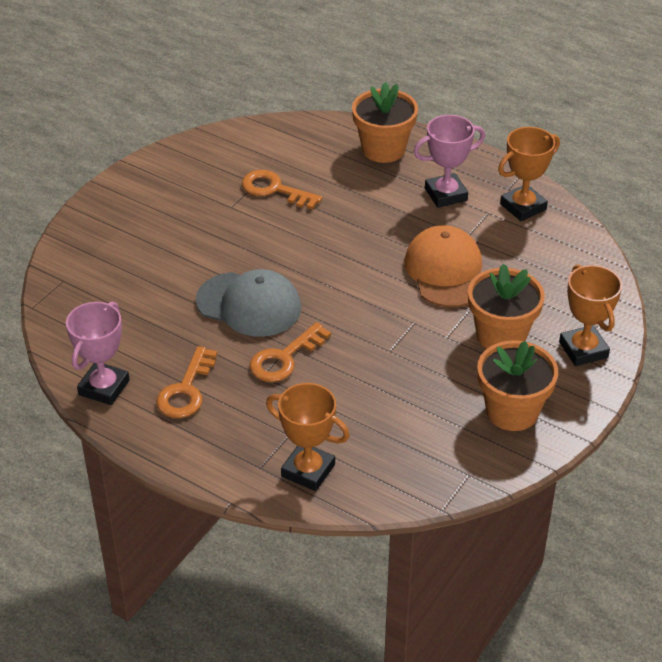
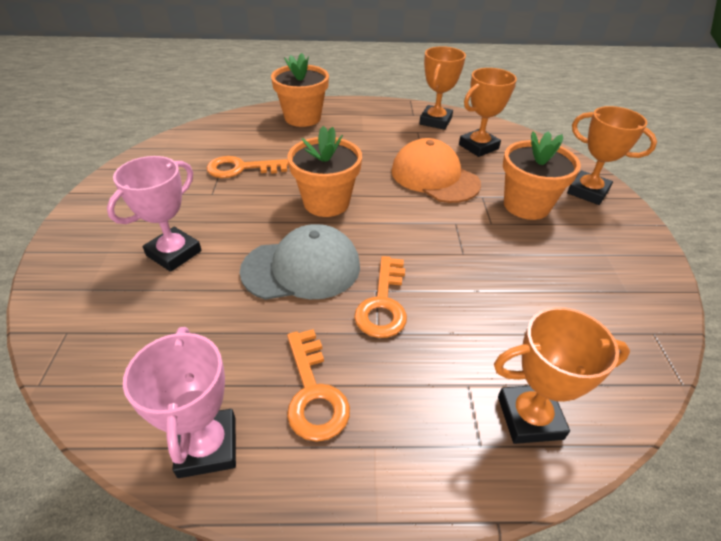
camera: 35 degrees left, 0 degrees up
pink trophy [414,115,485,208] -> pink trophy moved to [107,156,202,272]
orange flower pot [477,340,558,431] -> orange flower pot moved to [287,126,362,217]
none -> orange trophy [459,68,517,157]

